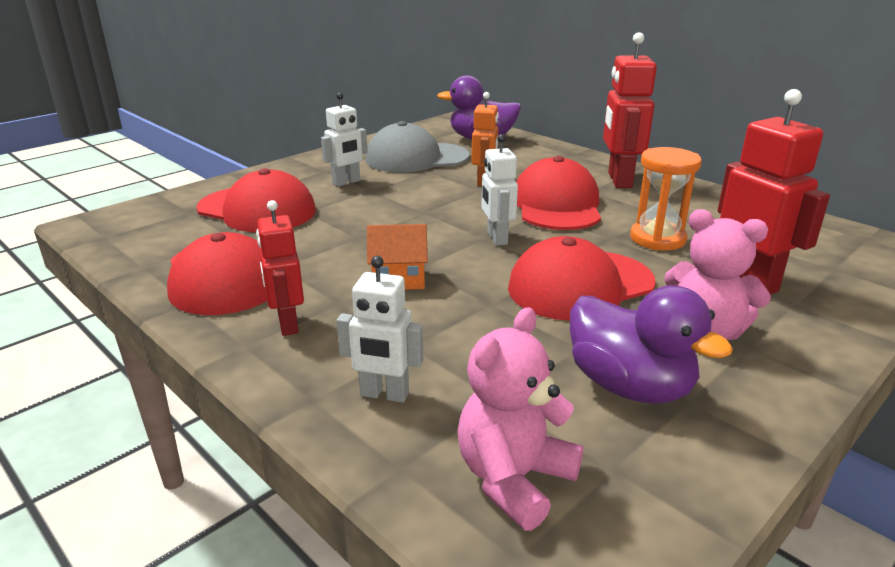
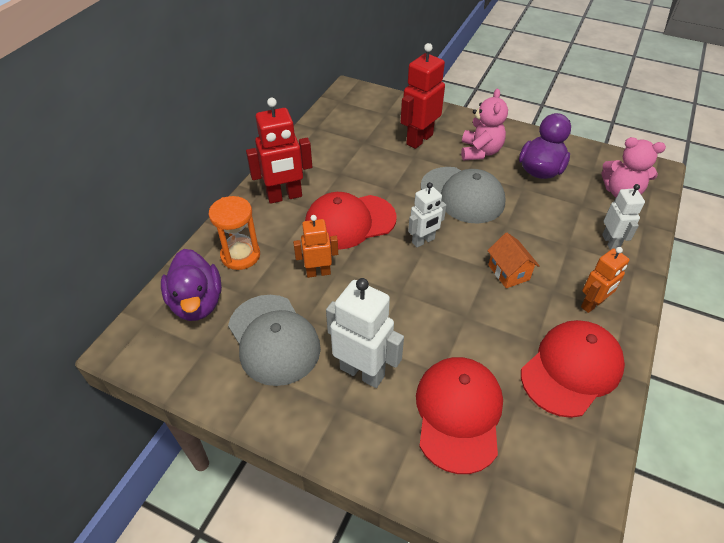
camera: 110 degrees left, 20 degrees up
red robot [256,200,304,336] -> orange robot [581,247,630,313]
white robot [321,93,367,187] -> white robot [326,278,404,388], size x1.59
red cap [508,236,656,321] -> grey cap [421,167,506,223]
orange hourglass [630,147,702,250] -> orange hourglass moved to [209,196,260,270]

